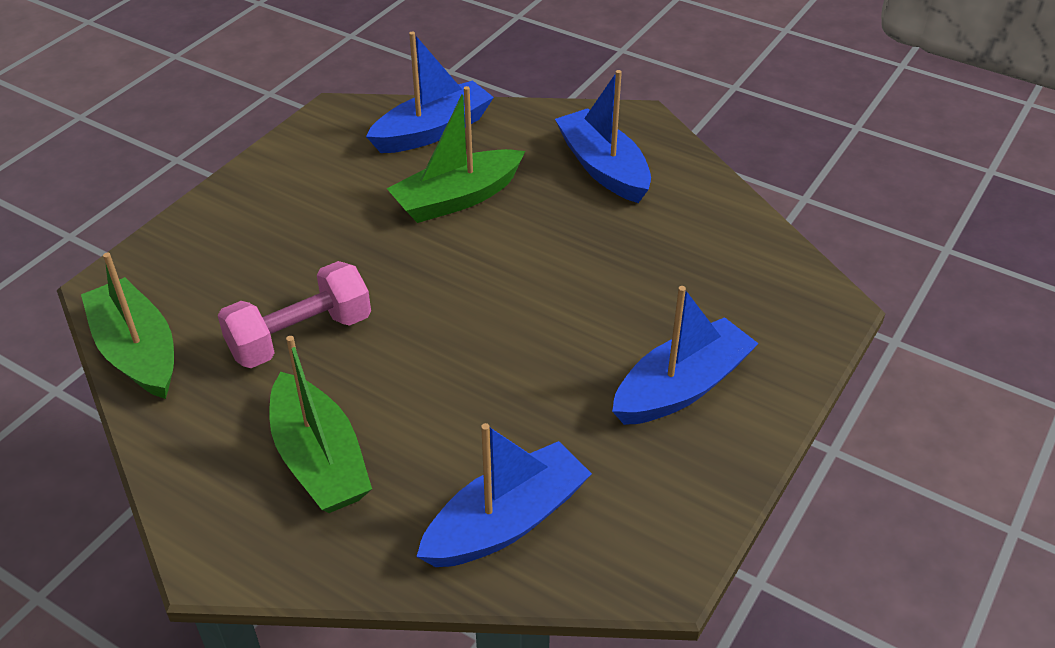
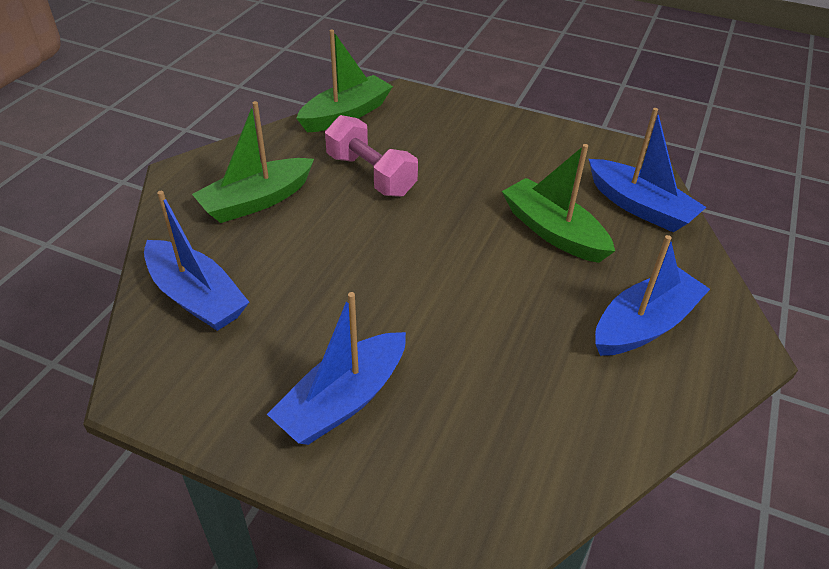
camera: 80 degrees right, 0 degrees up
blue boat [612,286,759,425] -> blue boat turned 90 degrees clockwise [267,292,406,445]

